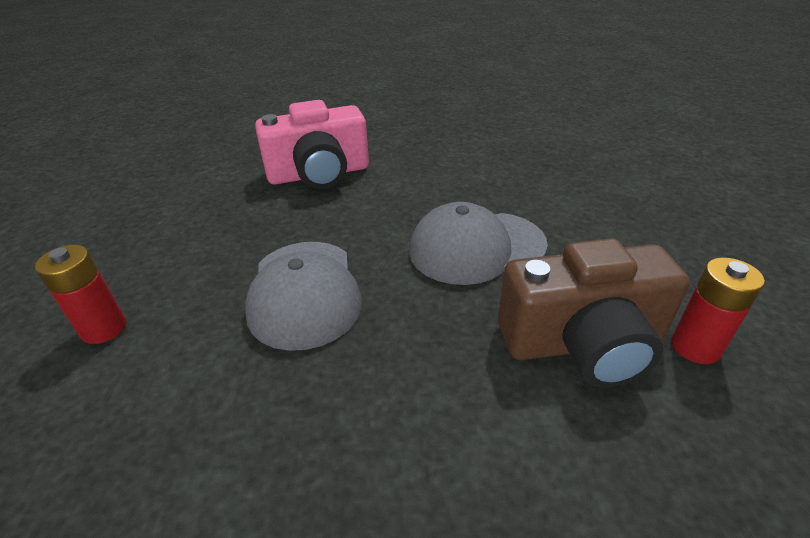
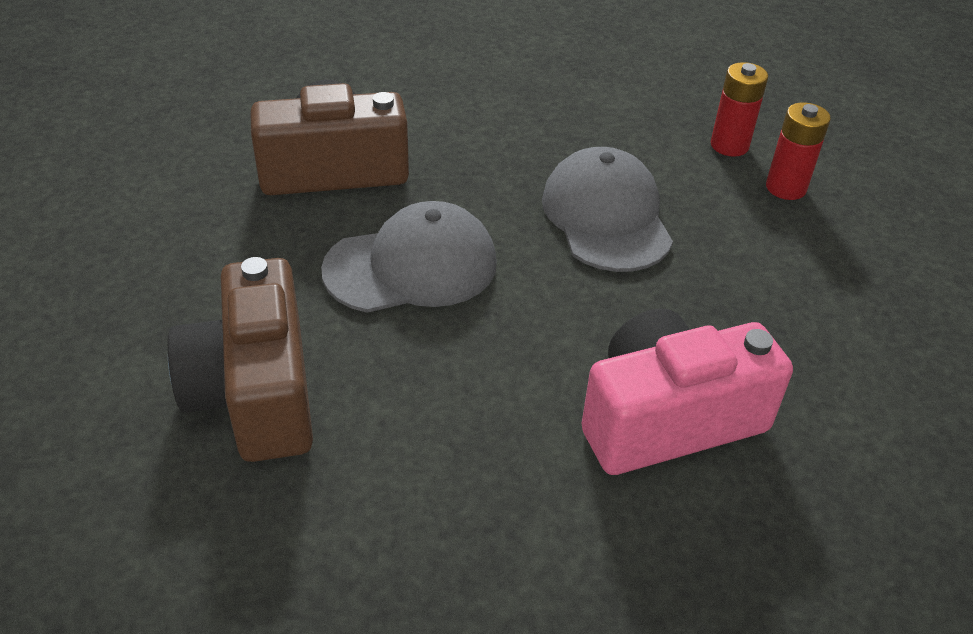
camera: 175 degrees right, 5 degrees up
red battery [671,257,765,364] -> red battery moved to [711,62,768,157]
none -> brown camera [168,257,313,462]

